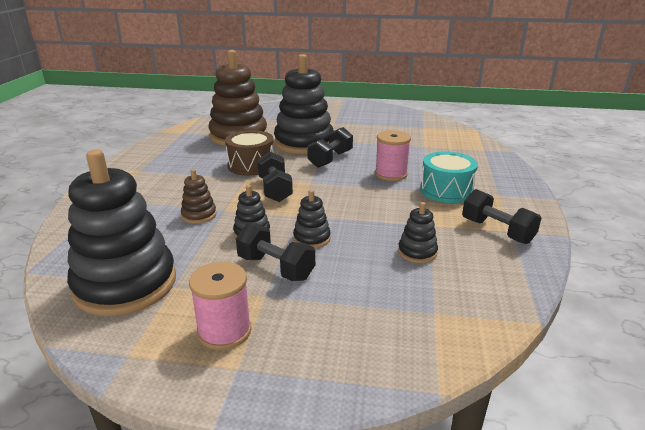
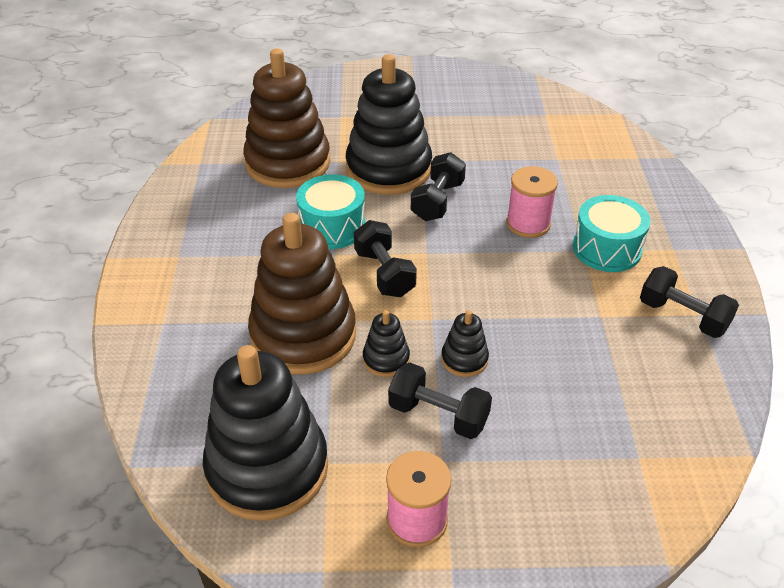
camera: 10 degrees left, 15 degrees up
brown stacking toy [181,169,217,224] -> brown stacking toy [248,213,356,375], size x2.31
brown drum [225,130,274,176] -> turquoise drum [296,174,365,249]
black stacking toy [398,202,438,263] -> none

